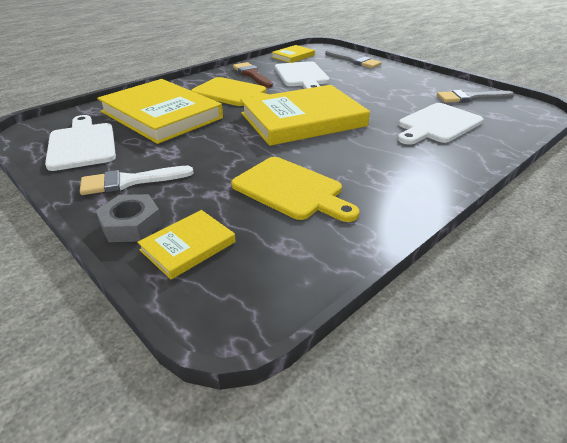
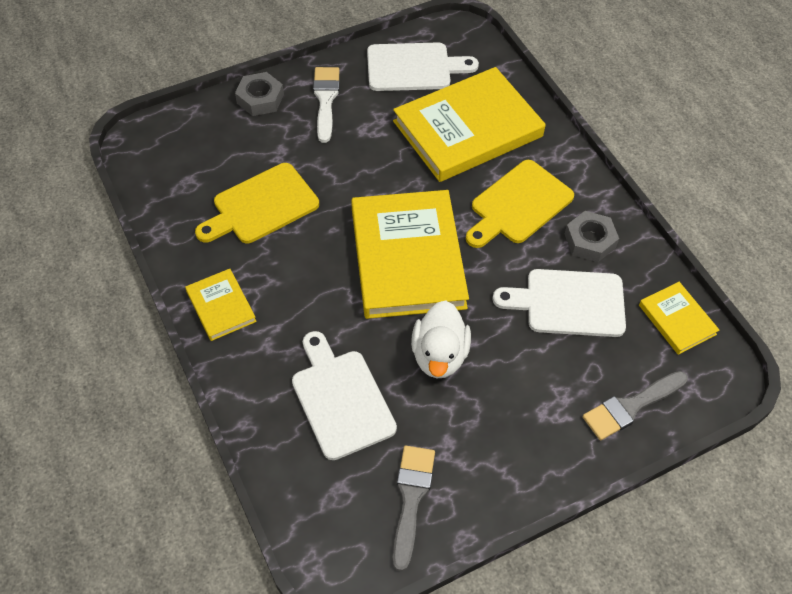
camera: 105 degrees right, 20 degrees up
yellow book [137,210,236,280] -> yellow book moved to [185,269,257,341]
brown brush [233,62,273,88] -> grey nut [565,211,619,262]
none -> white duck [411,300,471,378]

